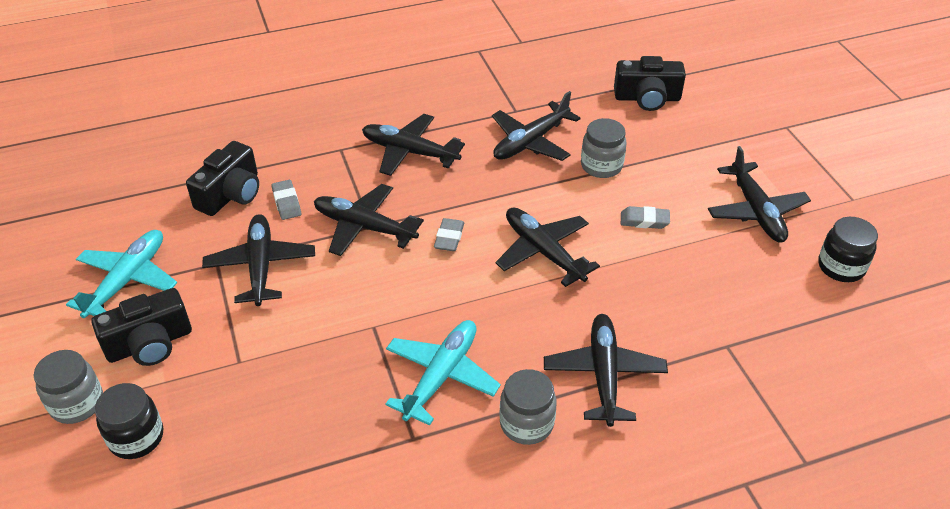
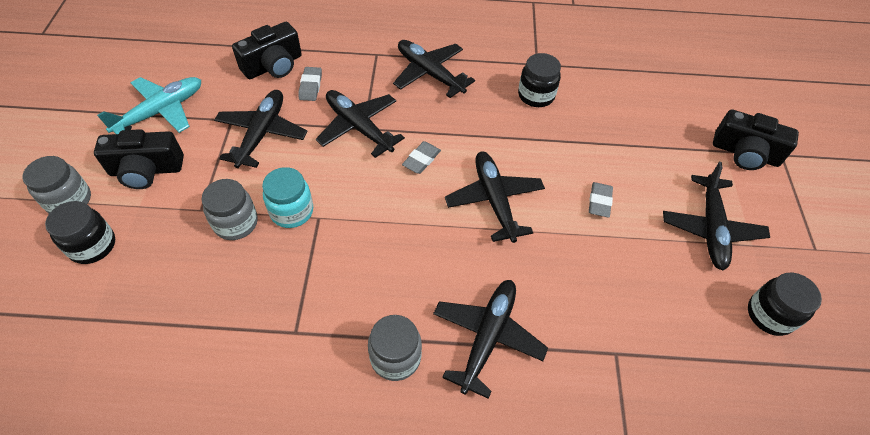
camera: 20 degrees right, 10 degrees up
turquoise plane [385,320,501,426] -> none
black plane [492,91,581,161] -> black jar [518,53,561,107]
grey jar [581,118,627,178] -> grey jar moved to [201,179,258,240]
black camera [614,56,686,111] -> black camera moved to [713,109,799,170]
grey eraser [621,206,670,229] -> grey eraser turned 75 degrees clockwise [589,182,613,218]
none -> turquoise jar [262,167,313,228]

